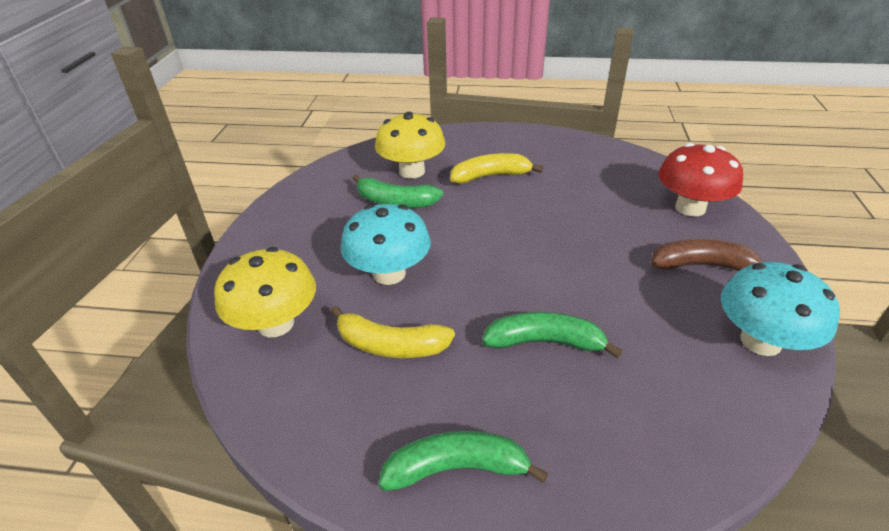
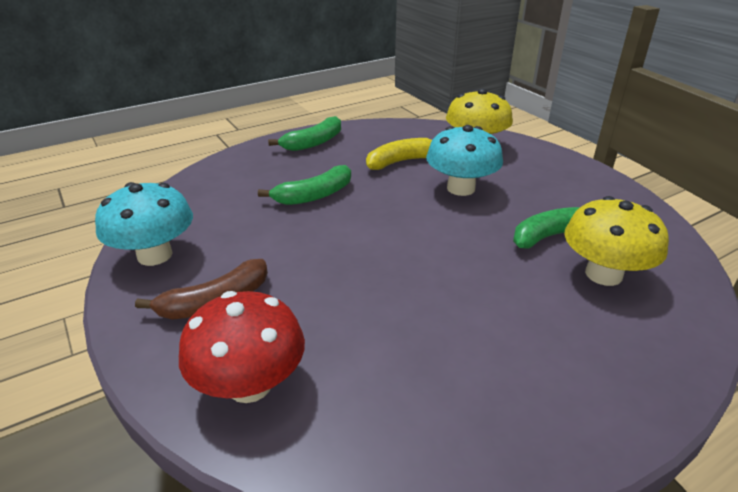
camera: 140 degrees right, 5 degrees down
yellow banana [450,153,543,184] -> none

